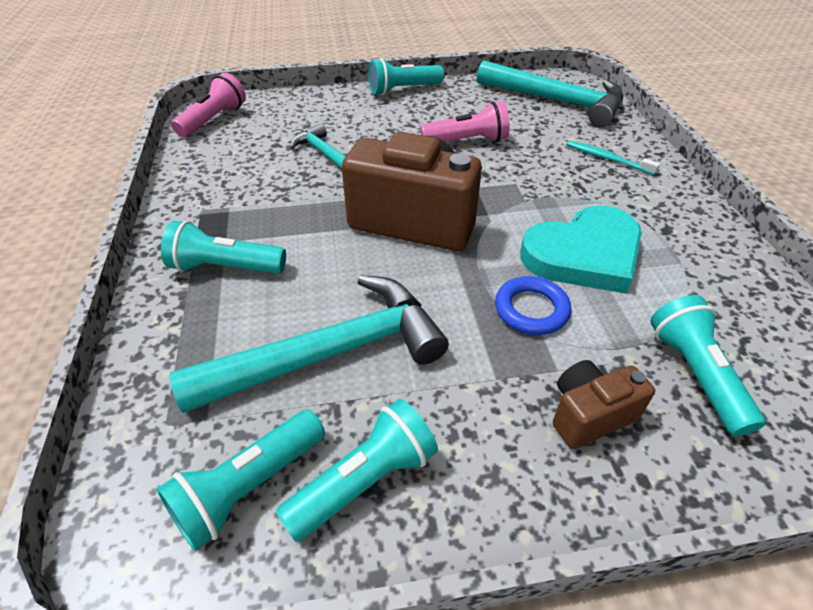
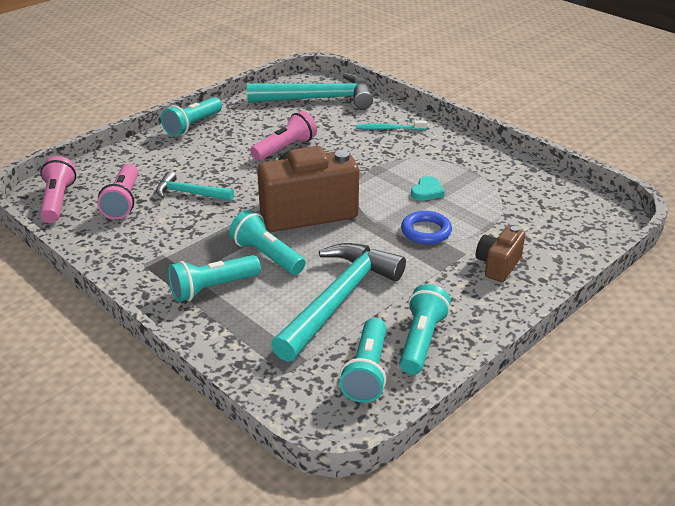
camera: 35 degrees left, 10 degrees down
turquoise heart [520,205,642,294] -> turquoise heart [411,176,445,201], size x0.43
turquoise flashlight [650,295,765,436] -> turquoise flashlight moved to [229,210,305,275]
none -> pink flashlight [97,164,138,219]

